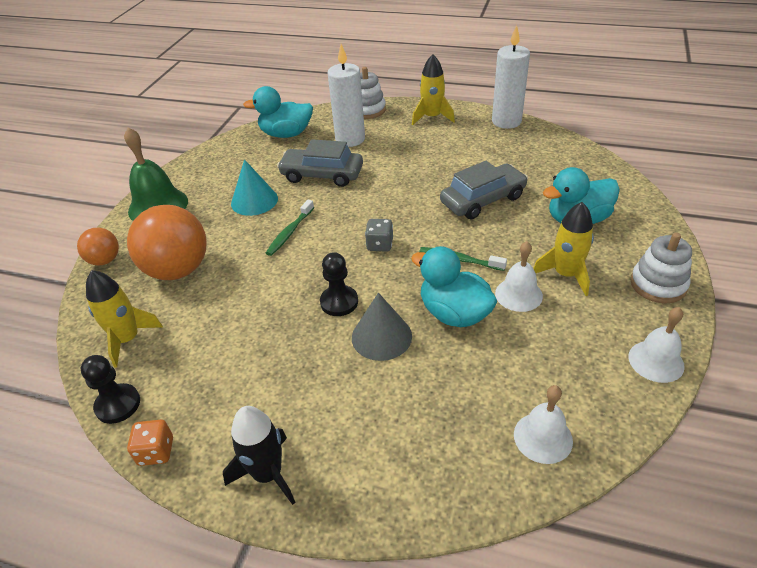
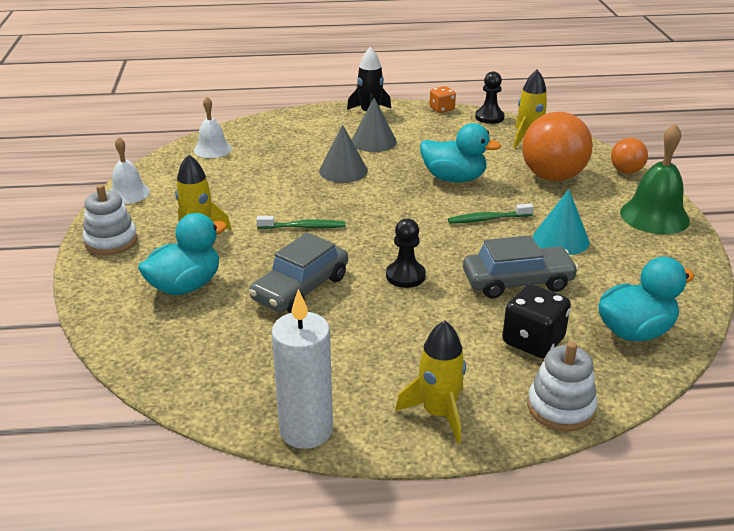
camera: 155 degrees right, 10 degrees down
green toothbrush [266,200,314,256] -> green toothbrush turned 105 degrees counterclockwise [448,203,534,224]
black pawn [320,252,358,316] -> black pawn moved to [386,219,426,288]
white candle [328,44,365,147] -> black dice [503,284,571,358]
grey dice [365,219,393,252] -> none
turquoise duck [411,246,497,327] -> turquoise duck moved to [420,123,501,182]
white bell [495,241,543,312] -> none
none -> grey cone [352,98,397,152]

